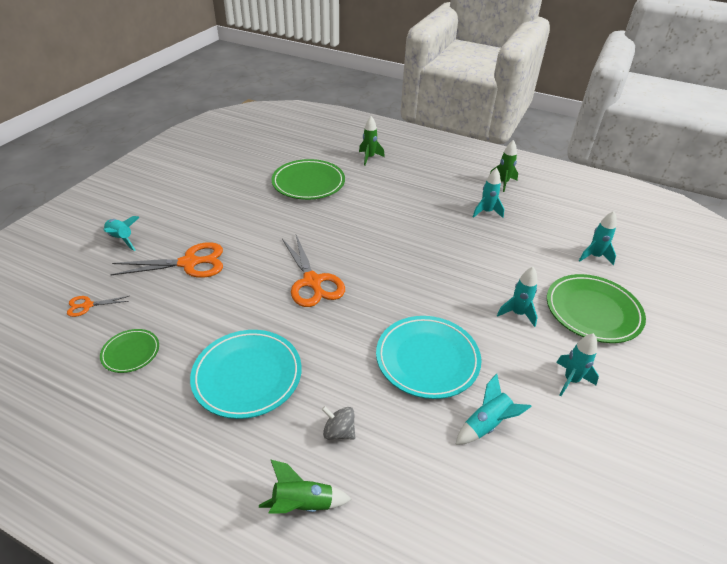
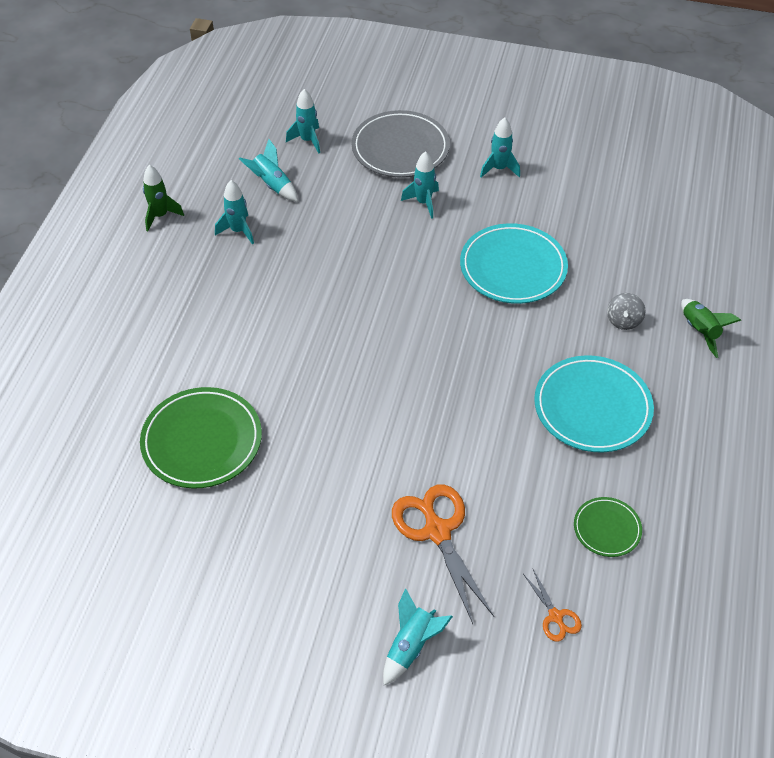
camera: 100 degrees left, 10 degrees up
orange scissors [282,235,345,307] -> none
green rocket [359,116,385,166] -> none
turquoise rocket [455,373,532,445] -> turquoise rocket moved to [239,139,298,202]
green plate [547,274,646,343] -> grey plate [351,110,450,178]

